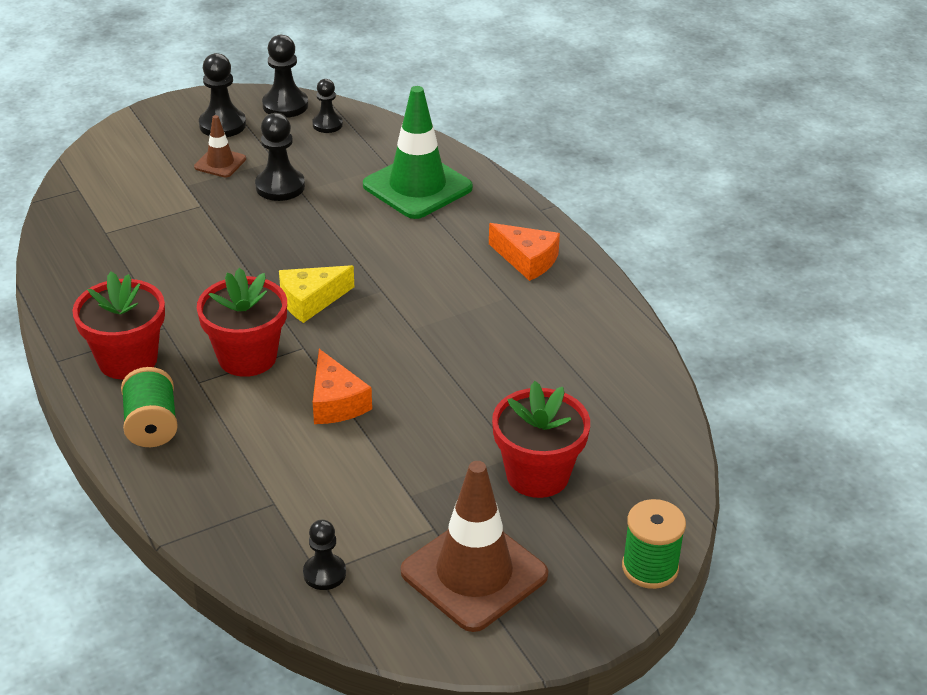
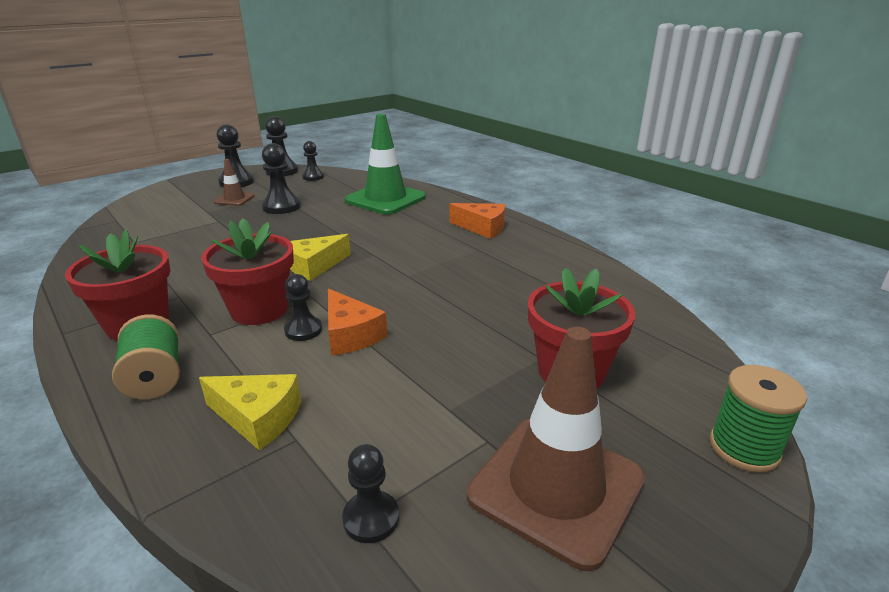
camera: 10 degrees left, 10 degrees down
none -> yellow cheese [199,374,301,450]
none -> black pawn [284,274,322,341]

